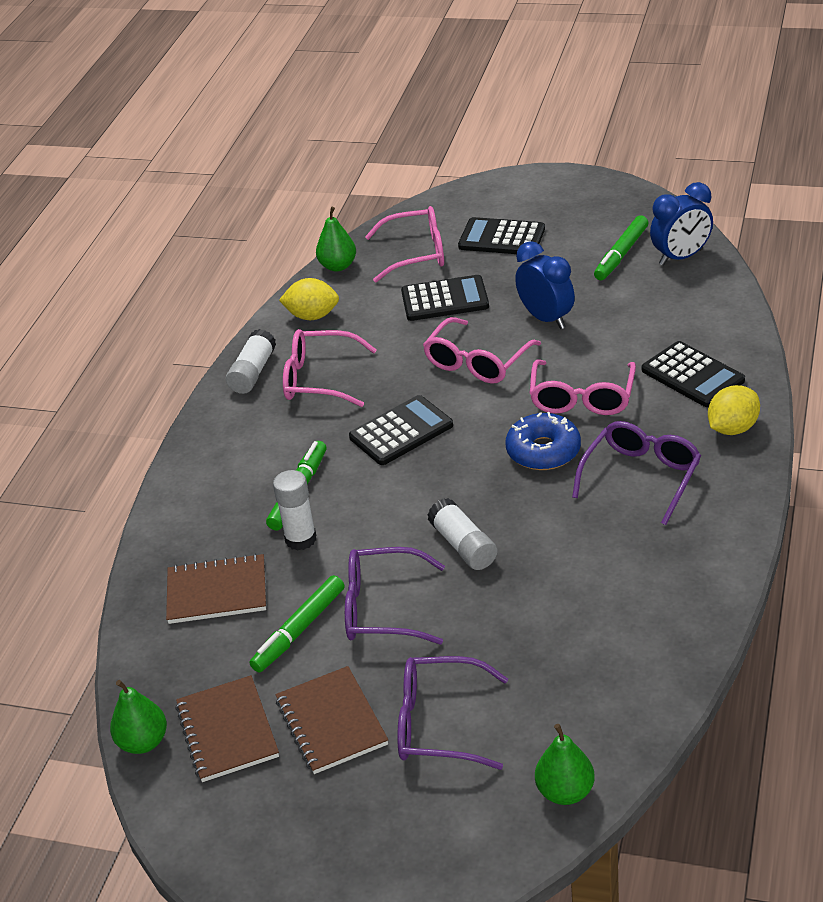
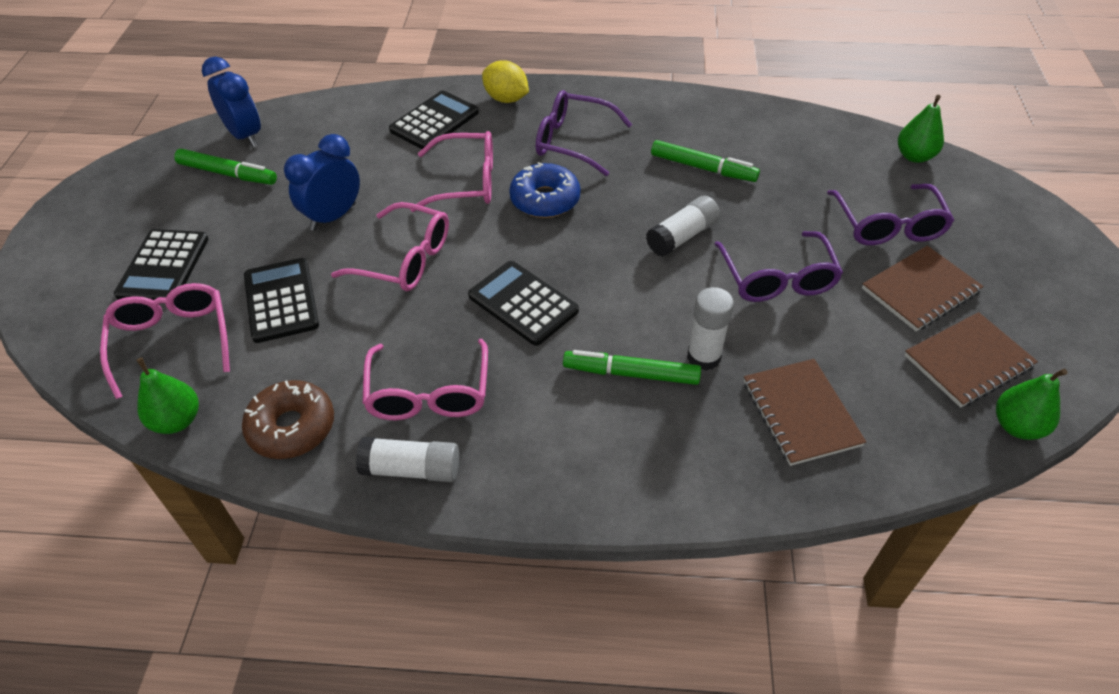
camera: 105 degrees left, 10 degrees up
green marker [250,575,345,672] -> green marker moved to [651,140,760,182]
yellow lemon [279,278,339,320] -> brown donut [242,380,334,459]

